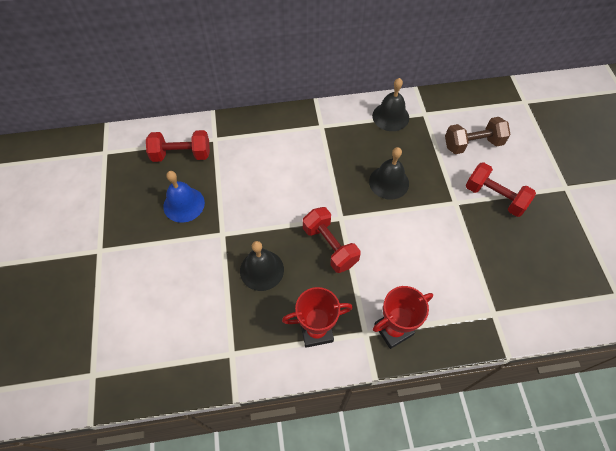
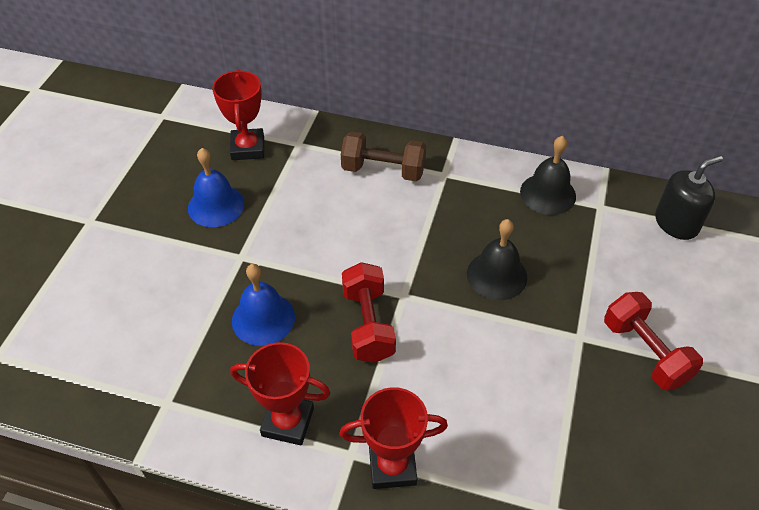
camera: 25 degrees right, 10 degrees down
red dumbbell [146,130,210,162] -> red trophy [212,70,264,160]
black bell [240,241,284,291] -> blue bell [232,264,295,346]
brown dumbbell [445,117,511,154] -> brown dumbbell moved to [341,132,426,181]
none -> black soap dispenser [655,156,723,240]

